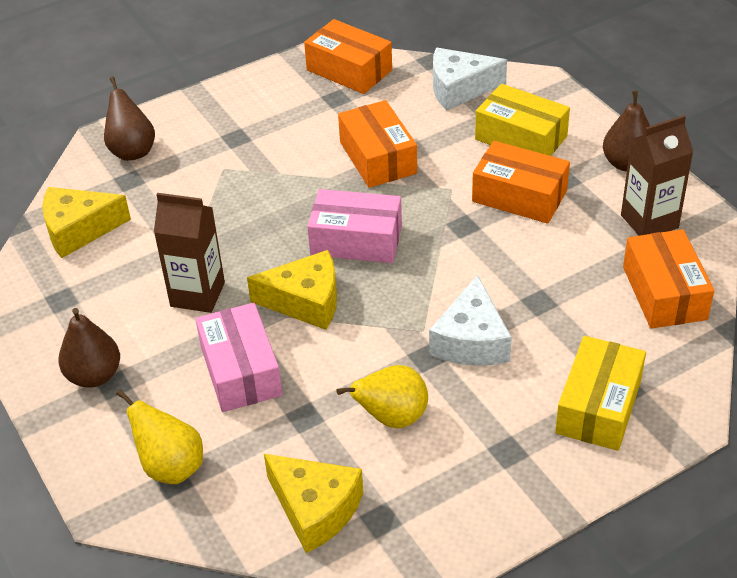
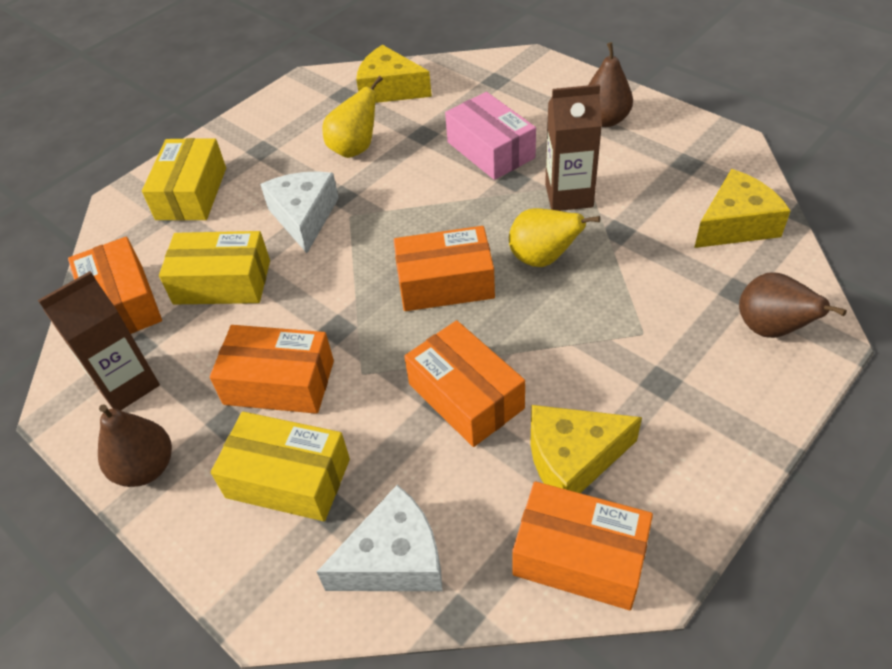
camera: 165 degrees right, 5 degrees up
yellow pear [116,389,203,484] -> yellow pear moved to [509,208,600,267]
yellow cheese [247,250,337,330] -> yellow cheese moved to [530,405,642,493]
pink box [307,189,402,263] -> orange box [394,226,495,311]
none -> yellow box [159,231,270,304]

